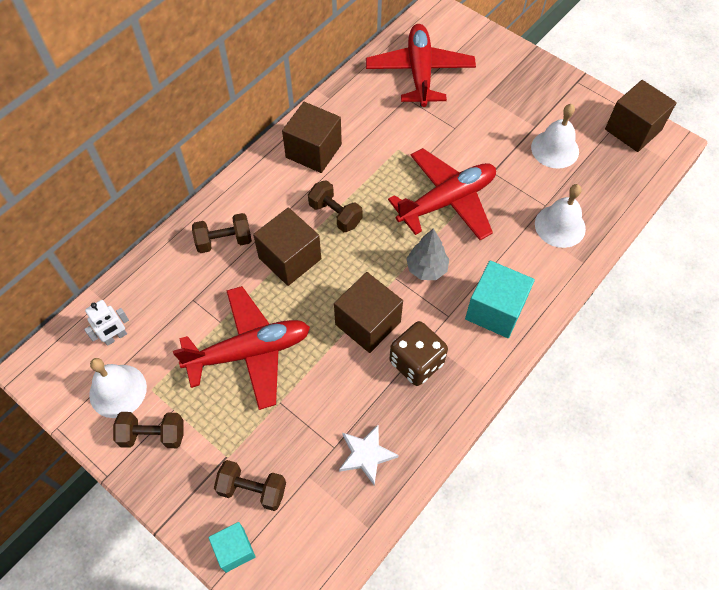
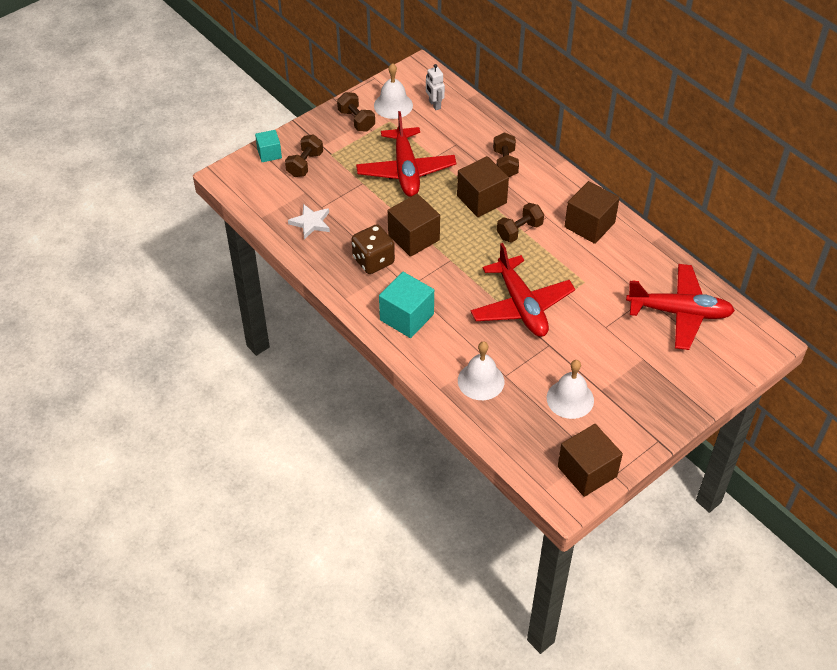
camera: 100 degrees right, 10 degrees down
brown dumbbell [113,412,184,448] -> brown dumbbell turned 45 degrees counterclockwise [337,92,375,132]
grey tree [406,228,449,280] -> none

